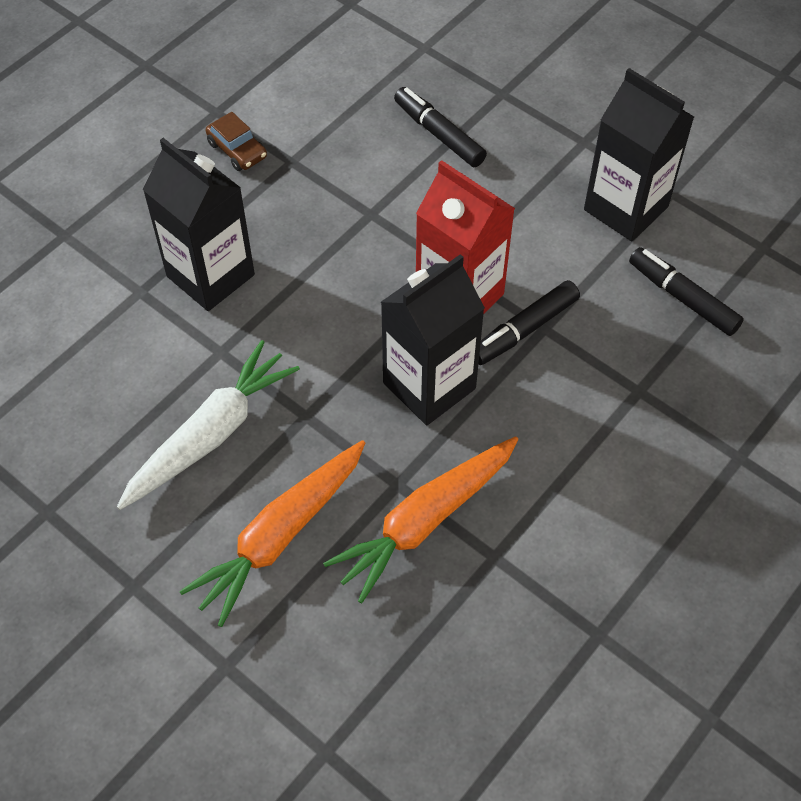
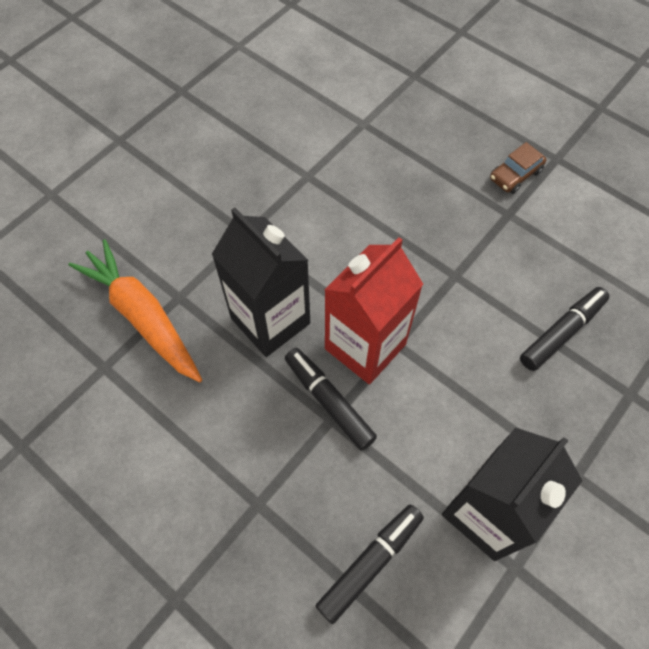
camera: 90 degrees right, 5 degrees up
white carrot [117,340,300,510] -> none
black carton [143,138,255,311] -> none
orange carrot [179,440,365,627] -> none

